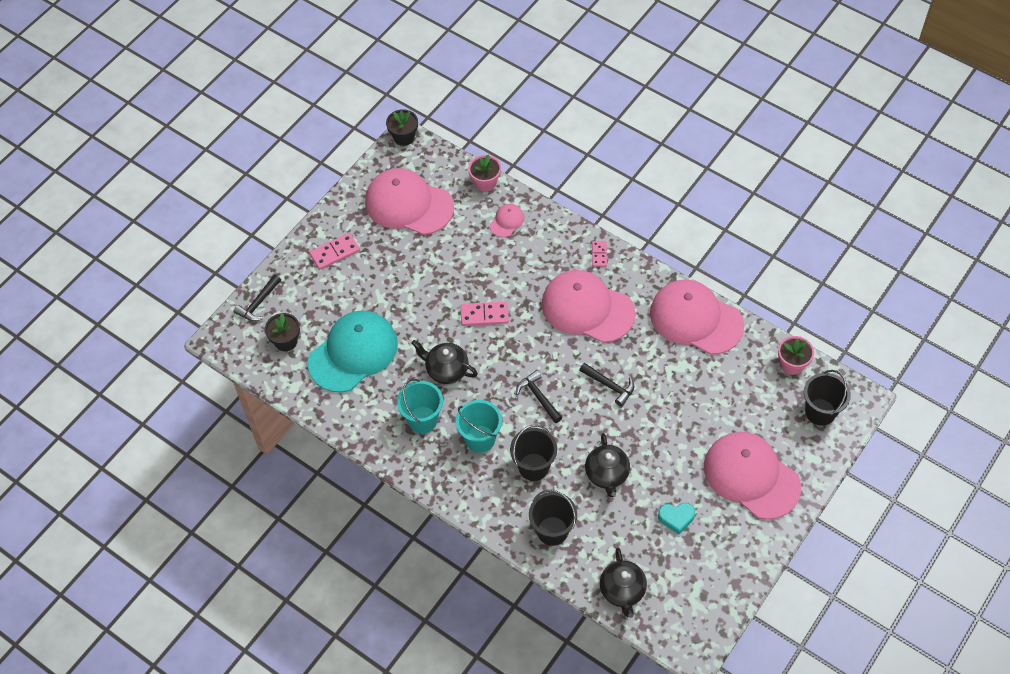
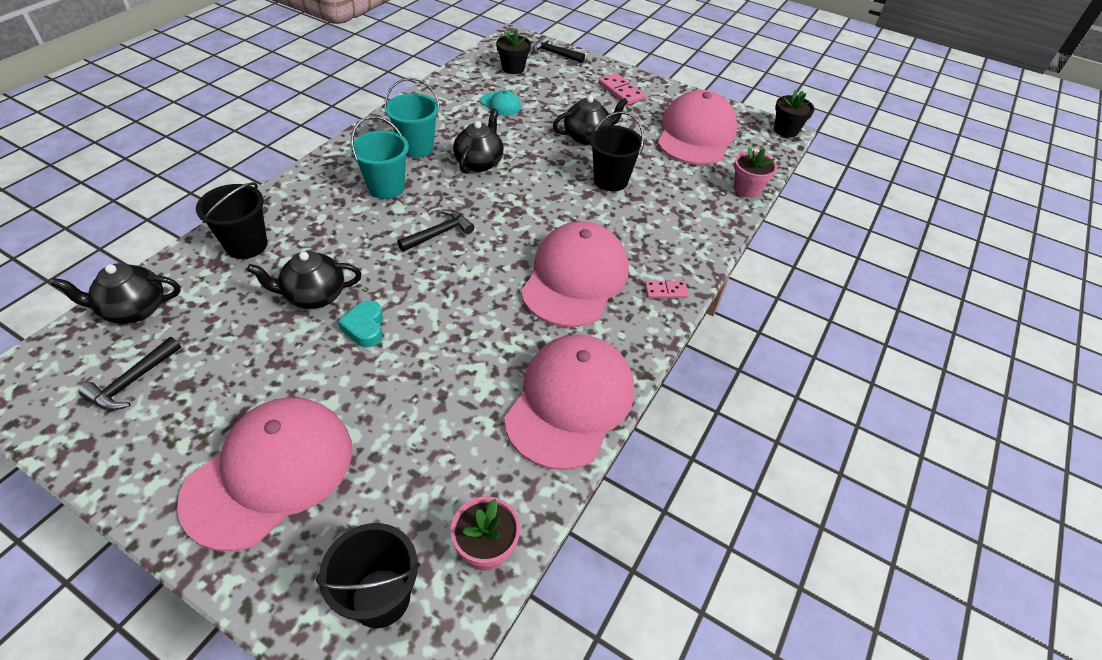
camera: 80 degrees right, 10 degrees down
turquoise cap [308,310,398,393] -> turquoise cap [481,90,521,116], size x0.43
pink domino [460,301,509,326] -> none
pink cap [490,204,524,237] -> none
black bucket [510,425,557,481] -> black bucket moved to [590,111,644,192]
black hammer [579,363,634,407] -> black hammer moved to [79,337,181,410]
turquoise heart [658,503,695,534] -> turquoise heart moved to [338,300,383,348]
none -> black teapot [553,96,628,145]

